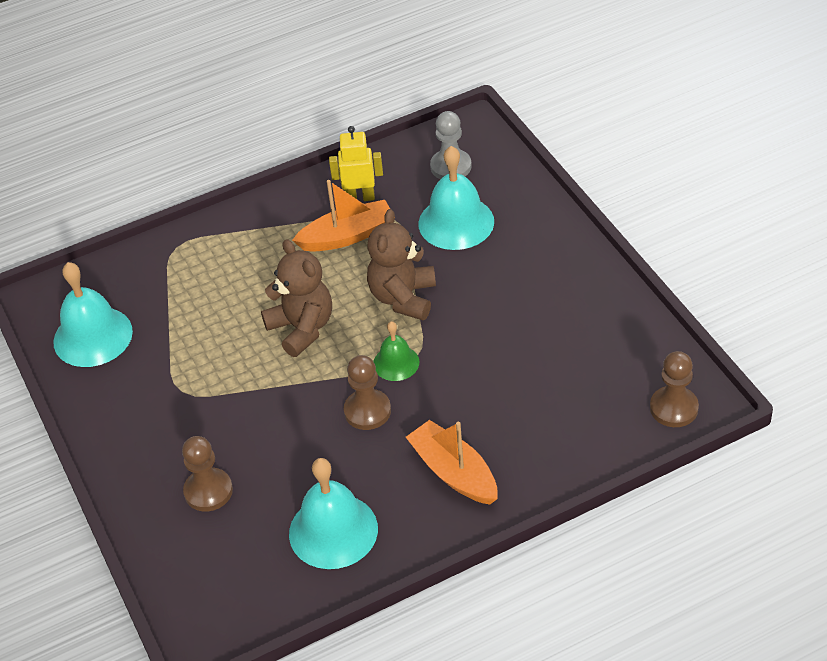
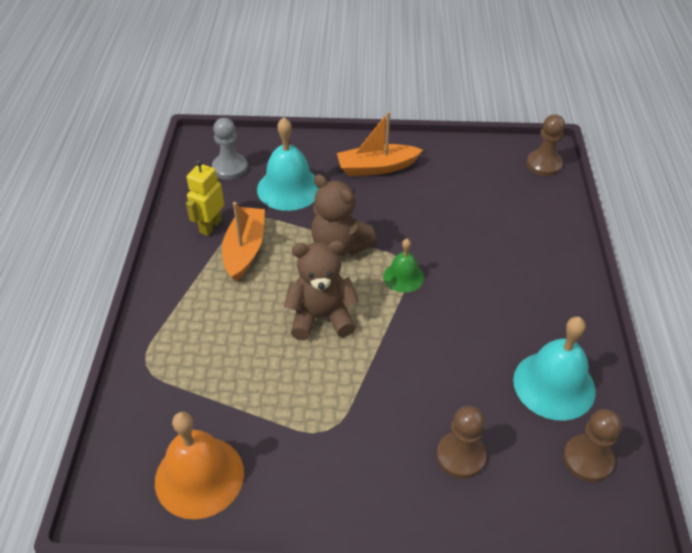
camera: 65 degrees left, 0 degrees up
turquoise bell [53,262,133,367] -> orange bell [155,412,244,519]
brown pawn [344,355,391,430] -> brown pawn moved to [563,409,622,482]
orange boat [406,420,498,505] -> orange boat moved to [337,111,423,176]

